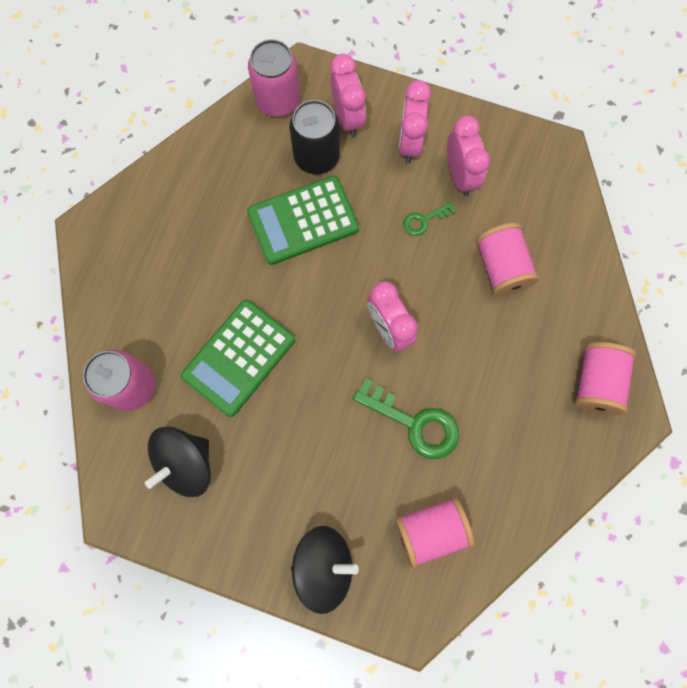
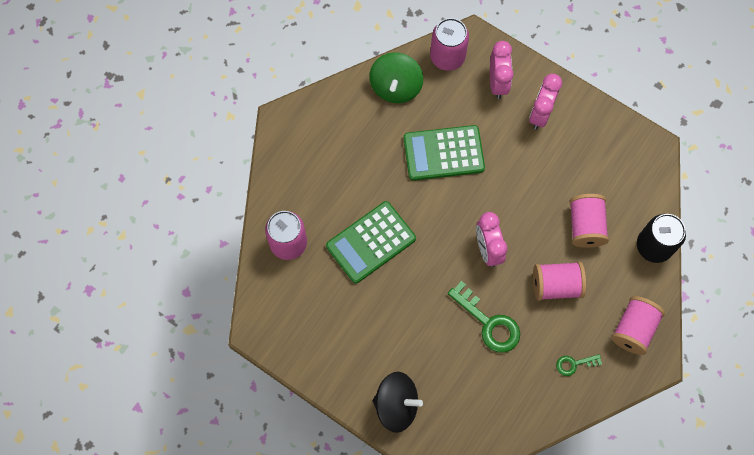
camera: 15 degrees right, 5 degrees down
black spinning top [145,426,211,497] -> none
black can [289,100,340,174] -> black can moved to [637,214,686,263]
pink spool [395,497,474,568] -> pink spool moved to [533,262,586,301]
green key [403,202,456,236] -> green key moved to [556,354,602,376]
pink clock [447,116,490,196] -> none
none -> green spinning top [369,52,423,103]

